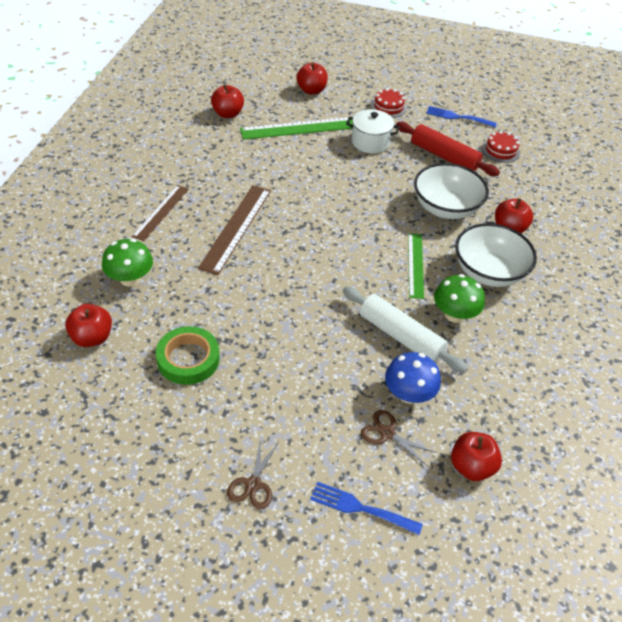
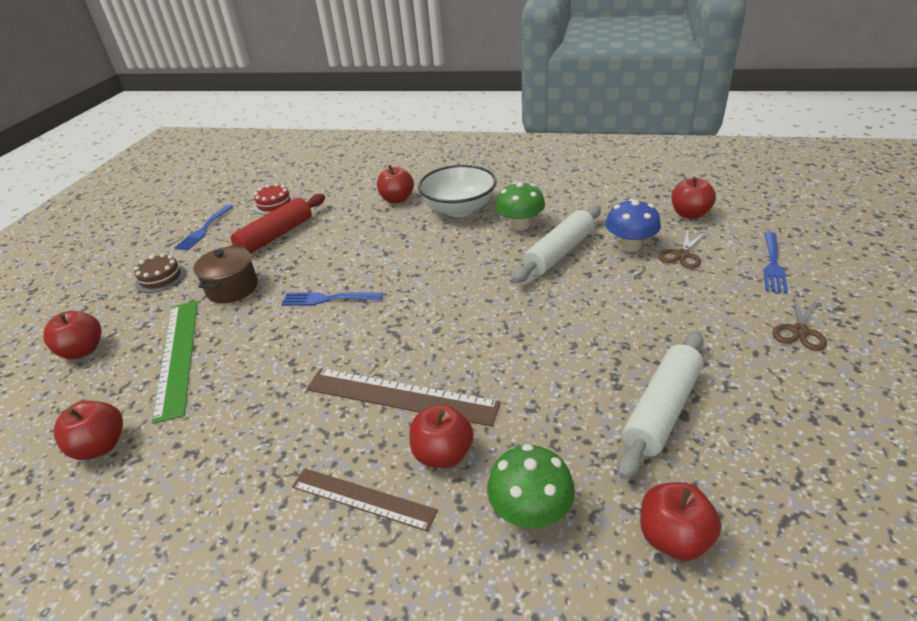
camera: 85 degrees left, 10 degrees down
green tape [156,326,220,385] -> white rolling pin [618,331,703,480]
brown scissors [227,437,279,509] -> brown scissors turned 105 degrees clockwise [773,296,827,351]
white pot [346,109,400,153] -> brown pot [193,246,258,303]
red cake [371,88,407,118] -> brown cake [134,253,186,293]
green ruler [408,233,424,299] -> none
white bowl [414,163,489,219] -> none
none -> blue fork [281,292,383,306]
none -> red apple [410,404,473,468]

